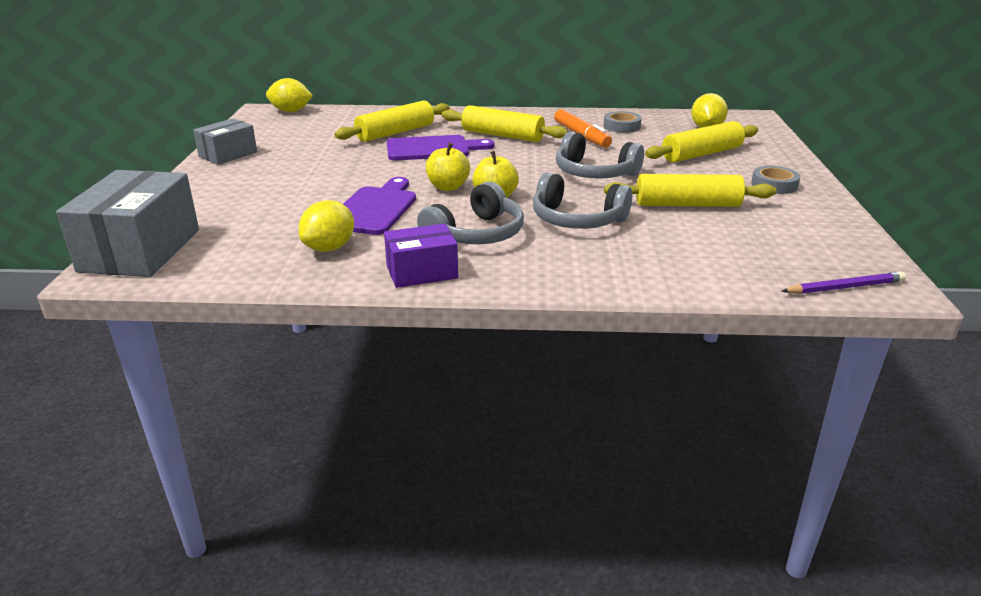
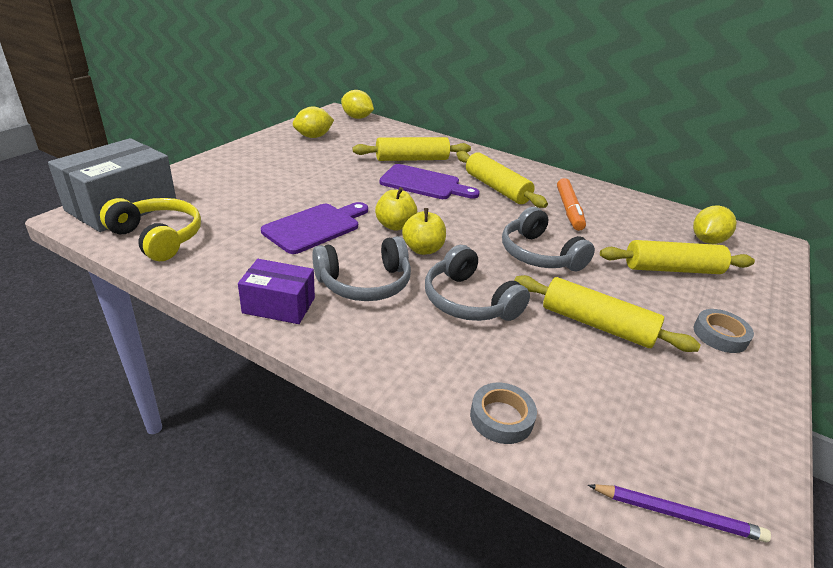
camera: 25 degrees right, 5 degrees up
grey box [193,118,257,165] -> none
yellow lemon [299,200,354,252] -> yellow lemon moved to [293,107,334,138]
grey tape [604,111,642,133] -> grey tape moved to [470,383,537,444]
none -> yellow headphones [100,198,201,261]

